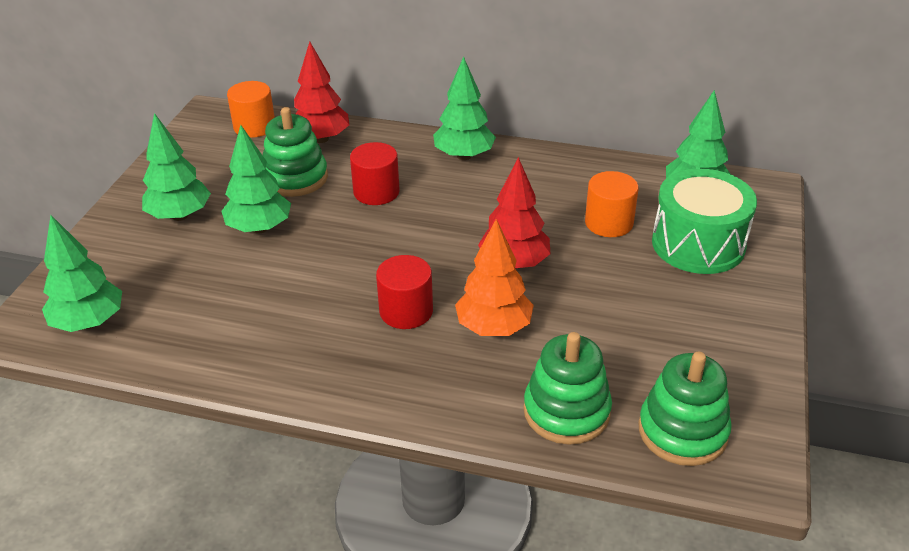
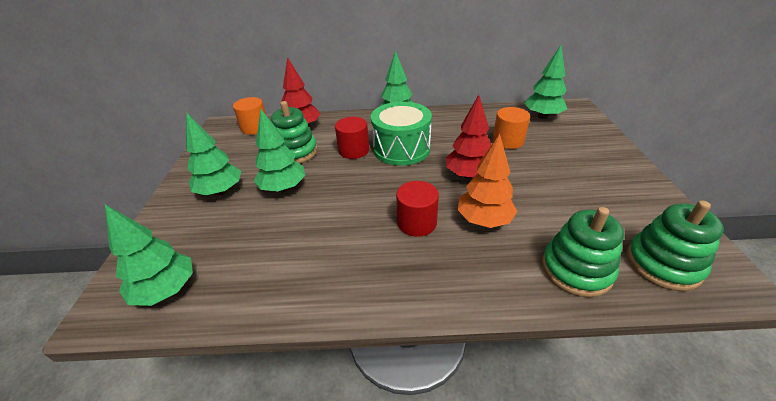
camera: 15 degrees left, 0 degrees up
green drum [652,169,757,274] -> green drum moved to [371,102,432,166]

